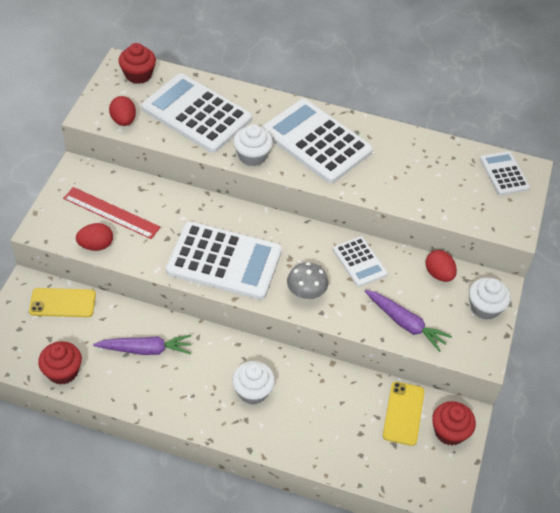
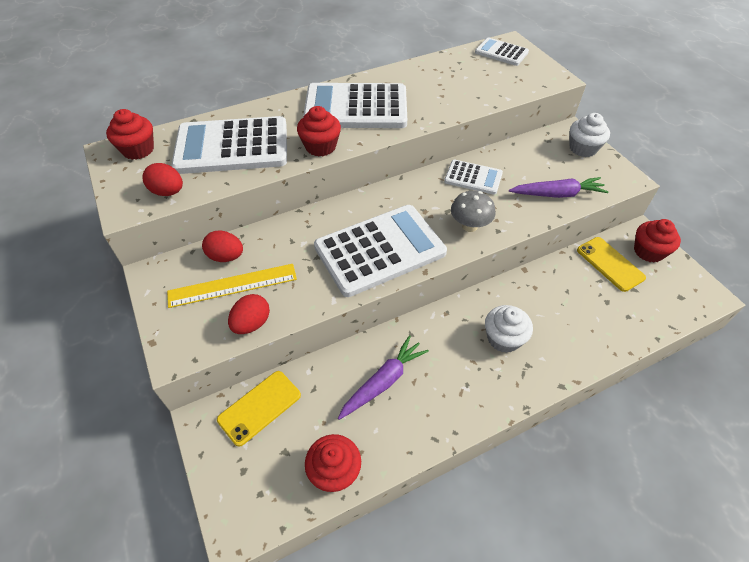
camera: 40 degrees left, 0 degrees up
red ruler [63,187,161,239] -> yellow ruler [167,264,297,308]
white cupcake [233,124,273,166] -> red cupcake [297,106,341,156]
red egg [425,250,457,282] -> red egg moved to [202,230,243,262]

